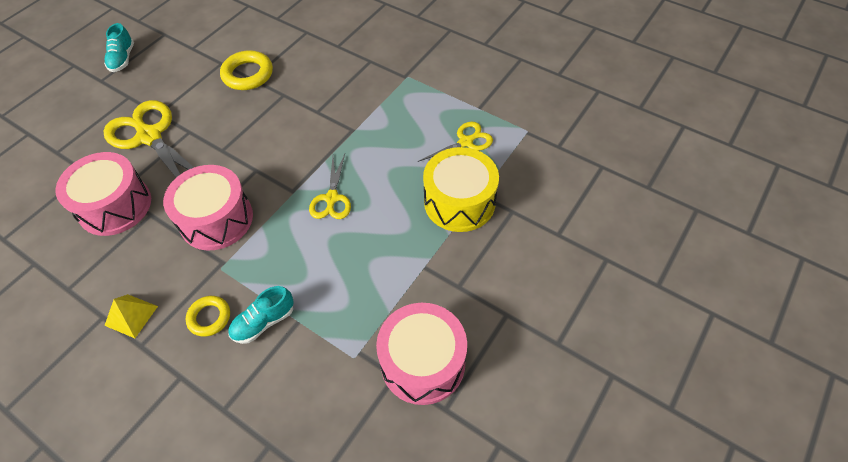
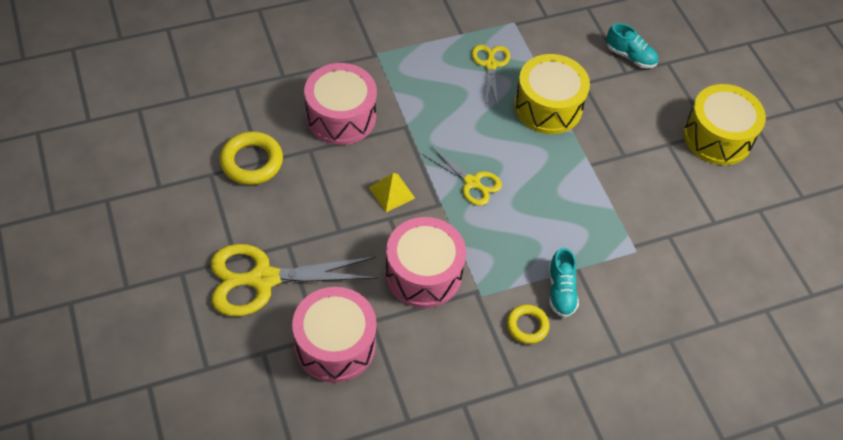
camera: 60 degrees left, 0 degrees up
turquoise shoe [104,23,134,72] -> turquoise shoe moved to [606,23,658,68]
yellow pyramid [104,294,158,338] -> yellow pyramid moved to [369,173,415,212]
pink drum [376,303,467,405] -> pink drum moved to [304,63,377,145]
none -> yellow drum [683,84,766,165]

